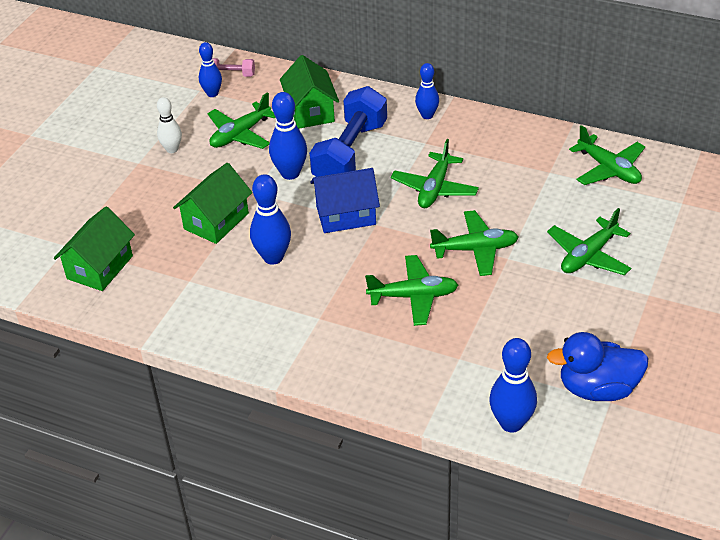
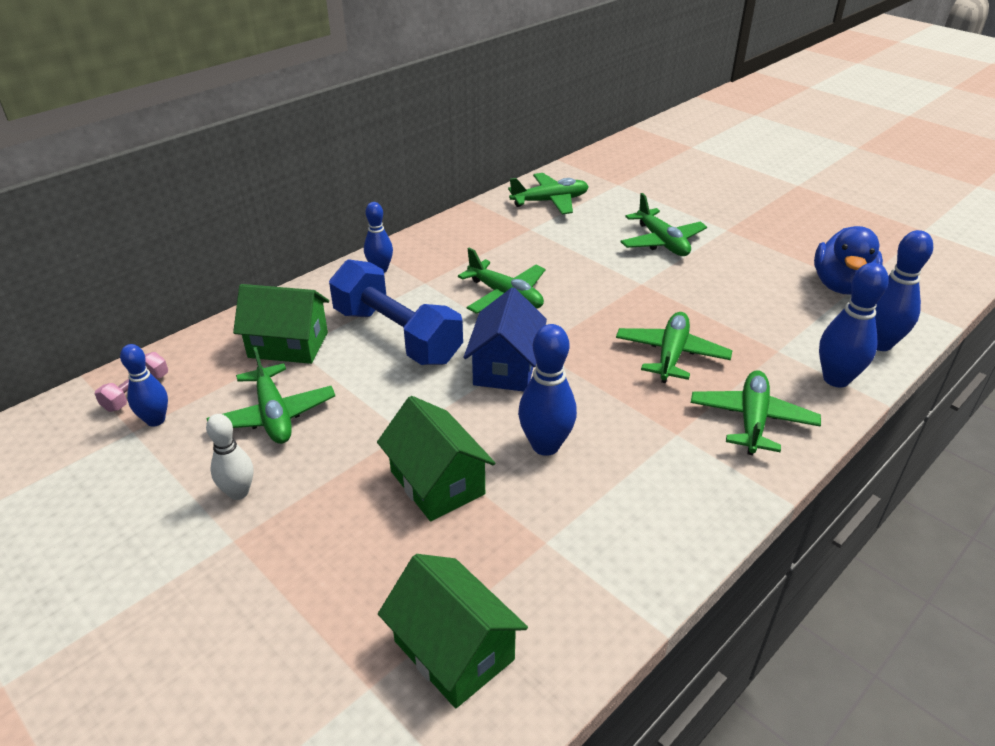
camera: 70 degrees left, 5 degrees down
blue bowling pin [269,92,307,180] -> blue bowling pin moved to [819,263,889,387]
green plane [430,210,518,276] -> green plane moved to [691,370,821,455]

